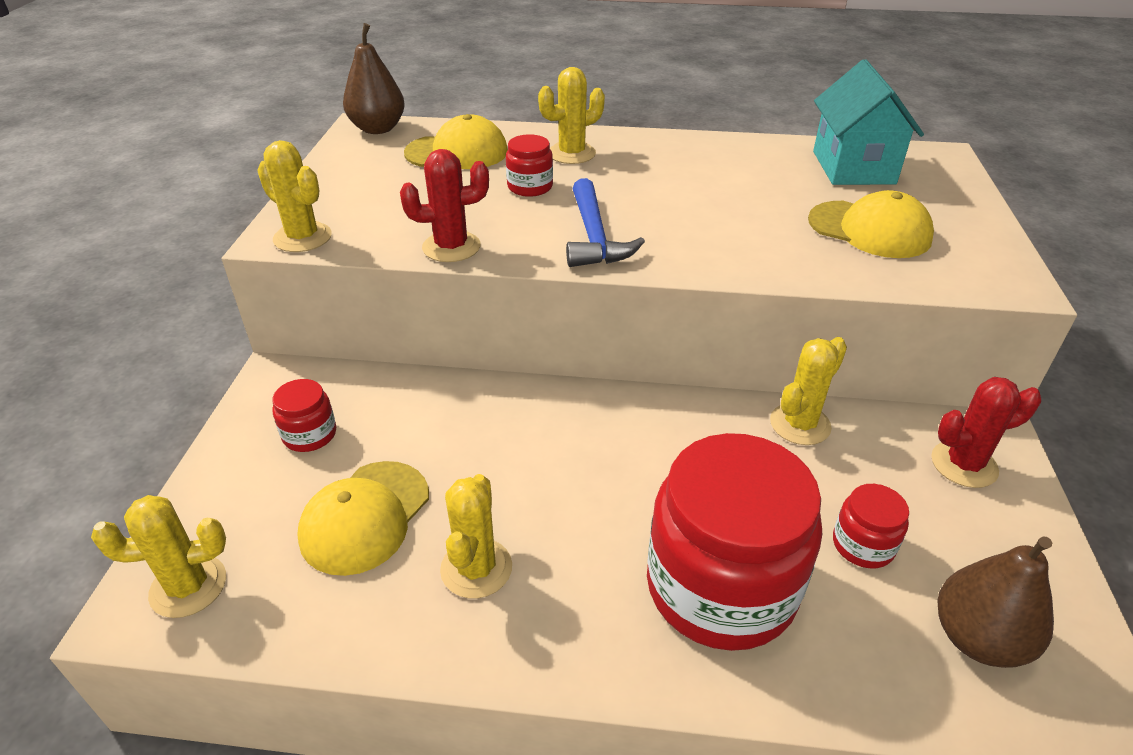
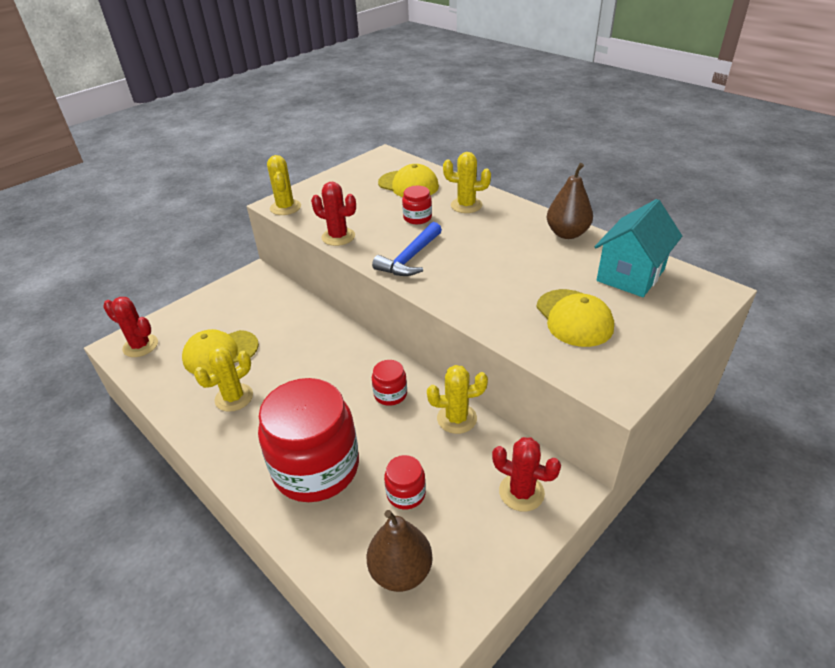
camera: 40 degrees right, 0 degrees up
yellow cactus [91,495,226,618] -> red cactus [103,297,158,357]
red jar [272,379,336,452] -> red jar moved to [372,360,407,406]
brown pear [343,23,405,134] -> brown pear moved to [547,163,593,239]

